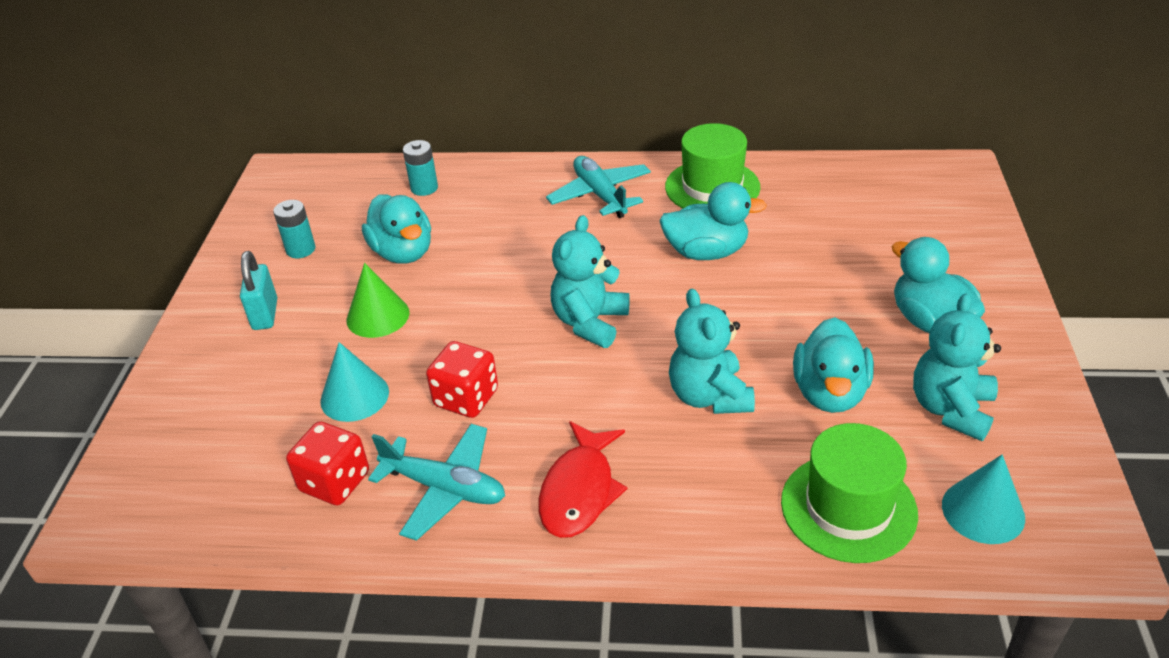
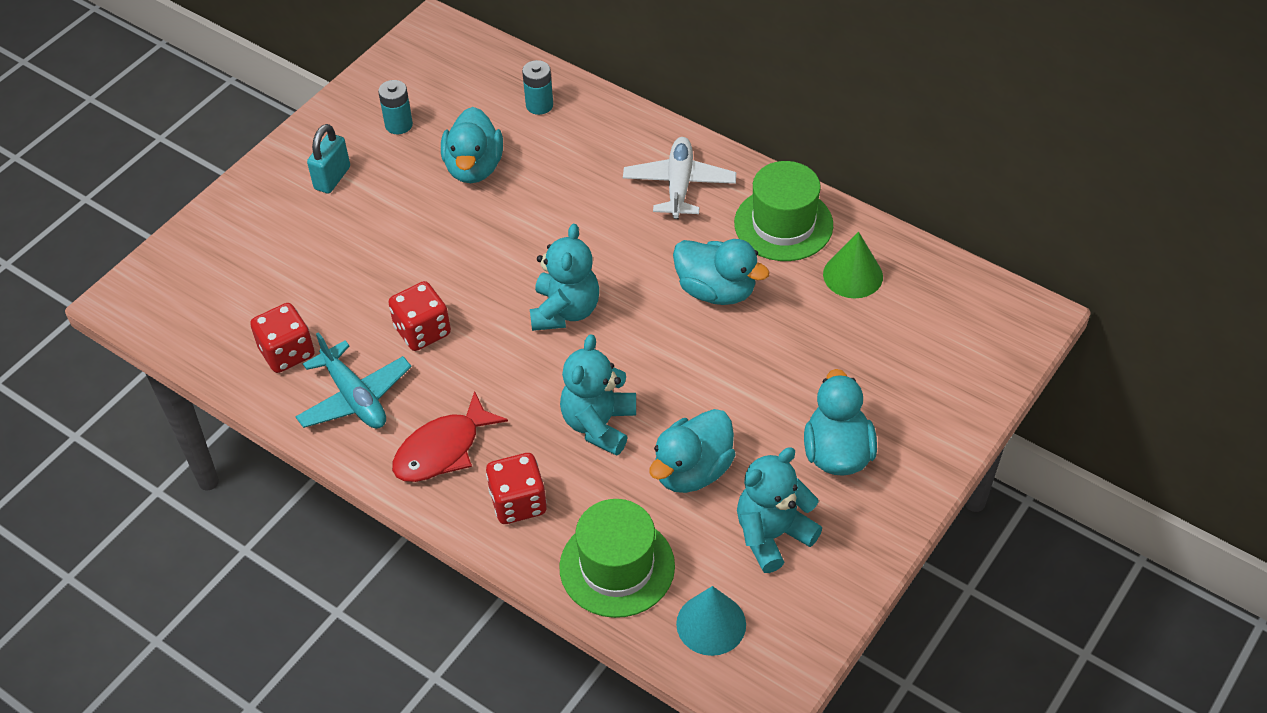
camera: 30 degrees right, 10 degrees up
turquoise cone [320,342,389,422] -> none
green cone [346,263,410,338] -> green cone moved to [823,232,883,298]
turquoise plane [546,156,651,218] -> white plane [623,137,737,219]
turquoise teddy bear [551,215,630,348] -> turquoise teddy bear turned 135 degrees clockwise [530,224,599,331]
none -> red dice [486,453,547,524]

